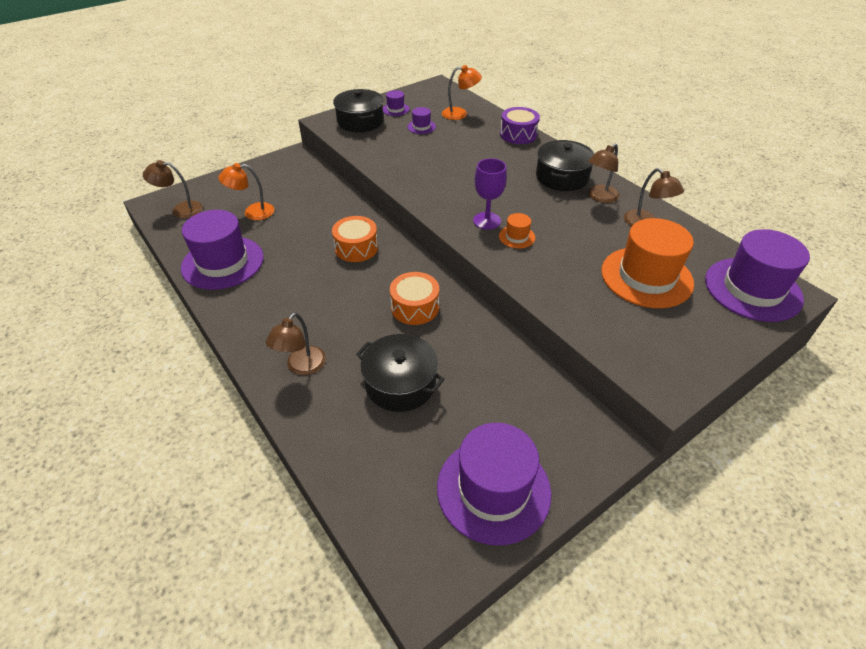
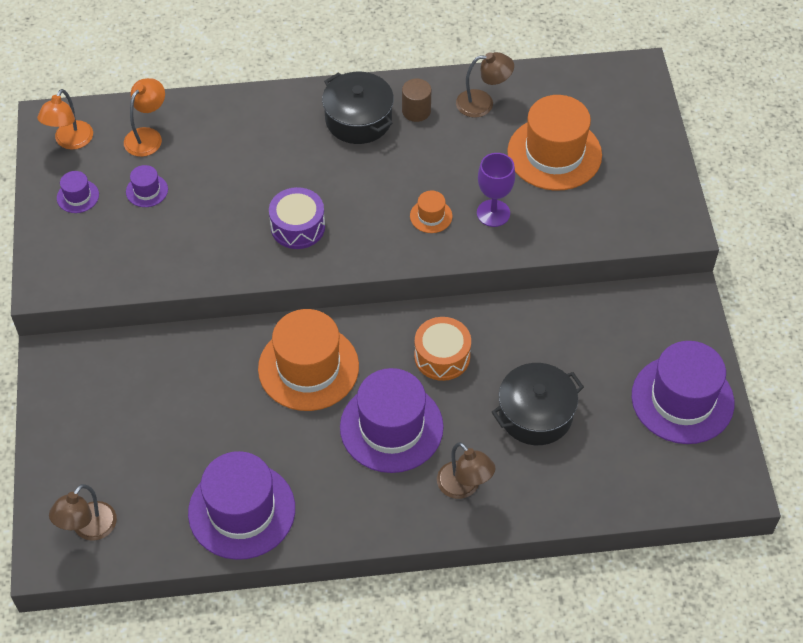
camera: 60 degrees left, 10 degrees up
orange lamp [218,163,274,220] -> orange lamp moved to [37,89,93,150]
orange drum [332,216,378,262] -> orange hat [258,309,359,411]
black pot [333,89,384,132] -> none
purple goblet [473,158,507,230] -> purple goblet moved to [477,153,515,227]
purple drum [500,107,540,144] -> purple drum moved to [269,187,325,249]
brown lamp [588,143,620,203] -> brown cylinder [402,79,431,122]
purple hat [705,229,810,322] -> purple hat moved to [340,368,444,473]

